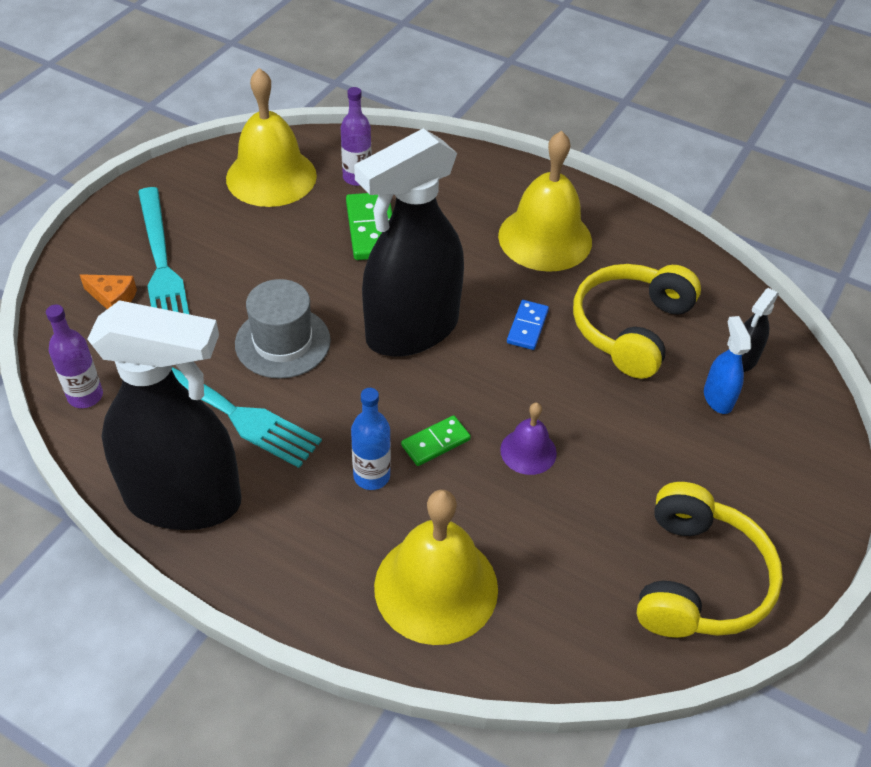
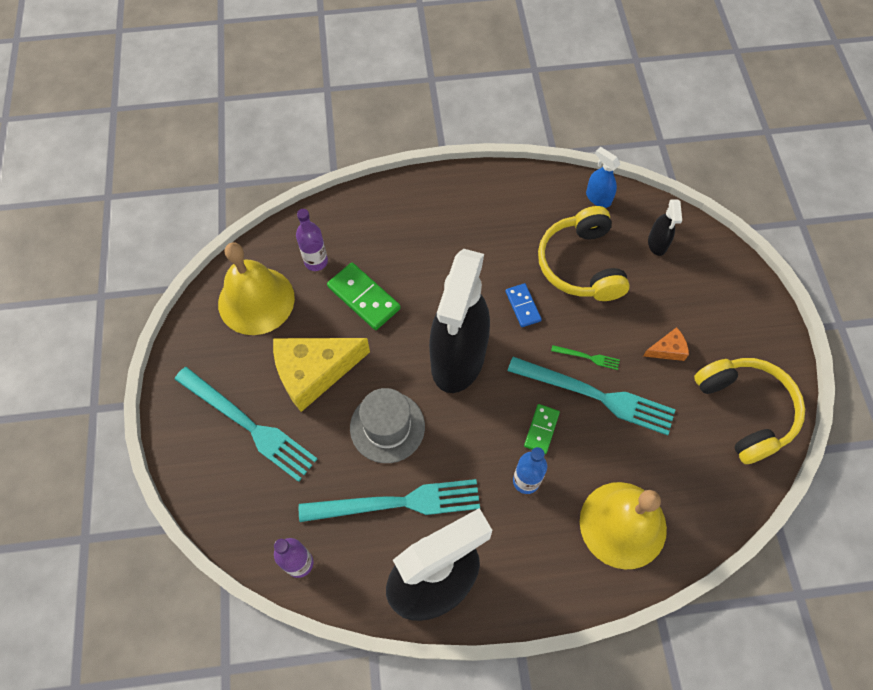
camera: 35 degrees left, 15 degrees up
orange cheese [80,274,137,309] -> orange cheese moved to [643,327,689,361]
yellow bell [498,131,592,272] -> none
purple bell [500,402,557,475] -> turquoise fork [508,357,675,435]
blue spray bottle [704,316,751,414] -> blue spray bottle moved to [586,147,620,208]
none -> yellow cheese [273,338,370,412]
none -> green fork [551,345,620,370]

